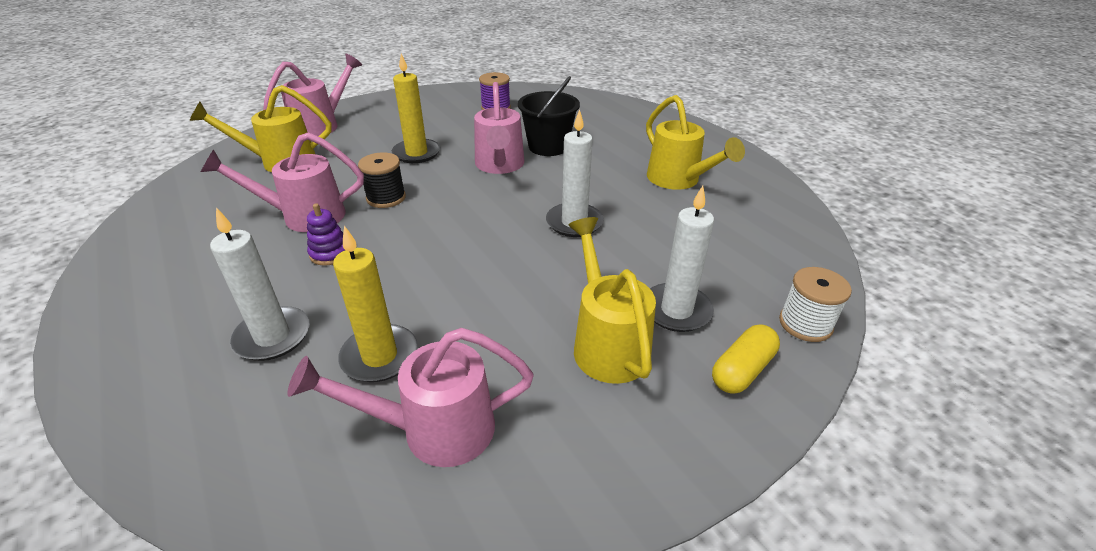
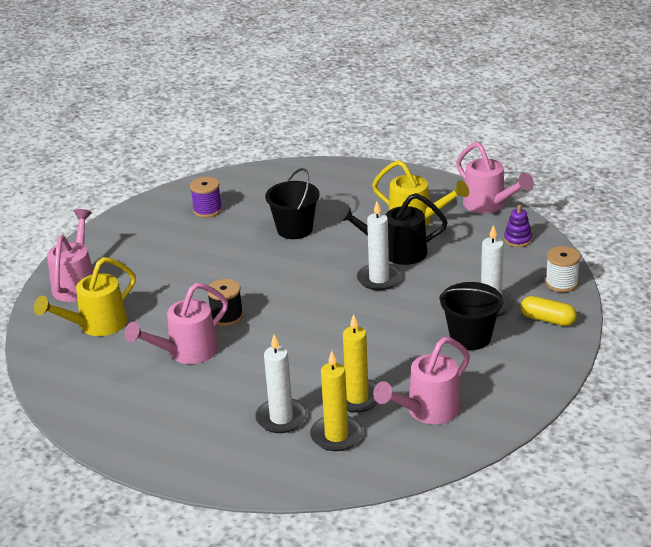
camera: 30 degrees left, 5 degrees down
purple stacking toy [307,203,345,266] -> purple stacking toy moved to [504,205,532,247]
yellow candle [392,54,440,163] -> yellow candle moved to [310,351,363,451]
pink watering can [474,82,524,174] -> pink watering can moved to [456,142,534,213]
yellow watering can [568,217,656,384] -> black bucket [439,282,504,350]
yellow capsule [712,324,780,394] -> yellow capsule turned 75 degrees counterclockwise [521,296,577,326]
none -> black watering can [338,193,448,265]

